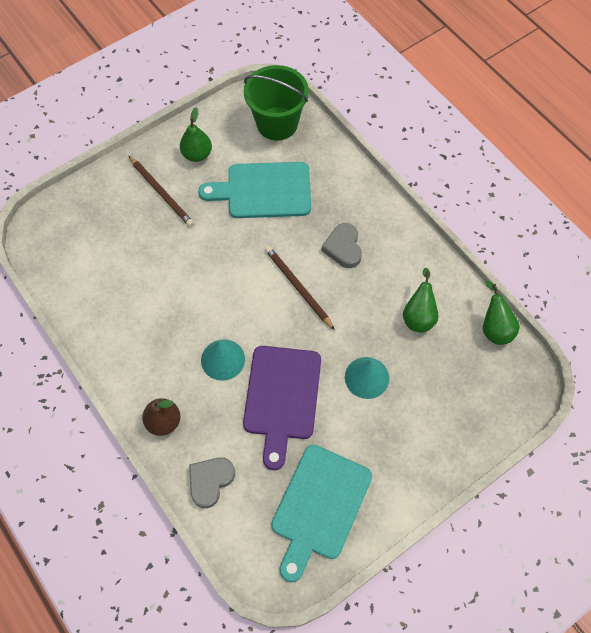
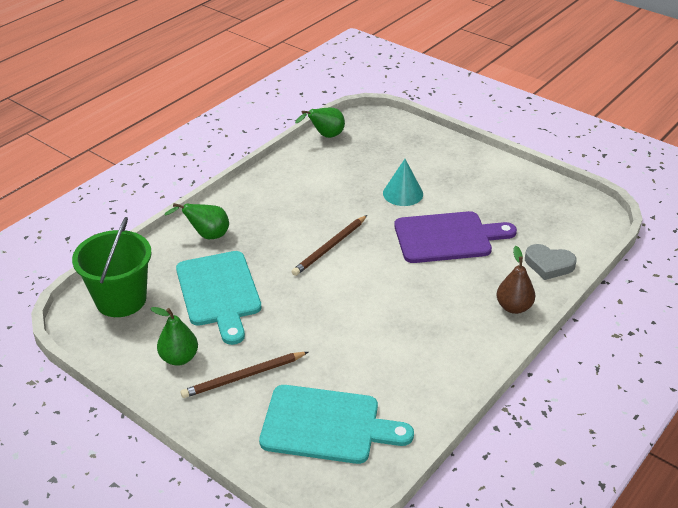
camera: 105 degrees left, 25 degrees down
brown pencil [128,155,194,227] -> brown pencil turned 150 degrees counterclockwise [181,352,308,398]
turquoise cone [201,339,245,381] -> none
turquoise cutting board [271,445,372,582] -> turquoise cutting board moved to [259,385,414,464]
grey heart [322,223,362,268] -> none
green pear [403,268,439,332] -> green pear moved to [164,203,229,239]

